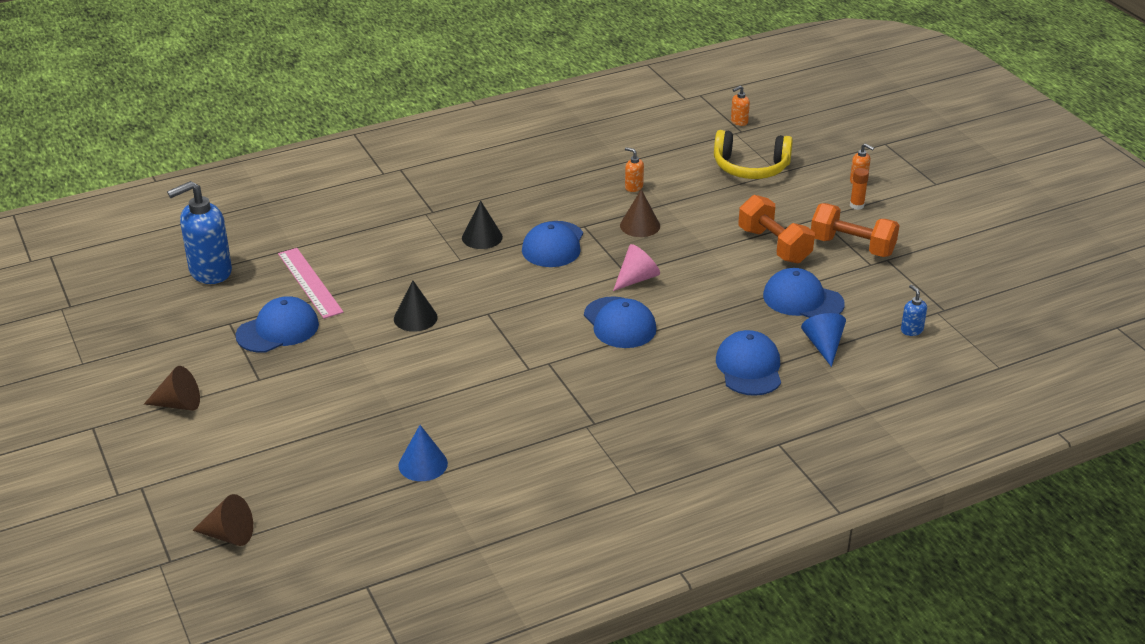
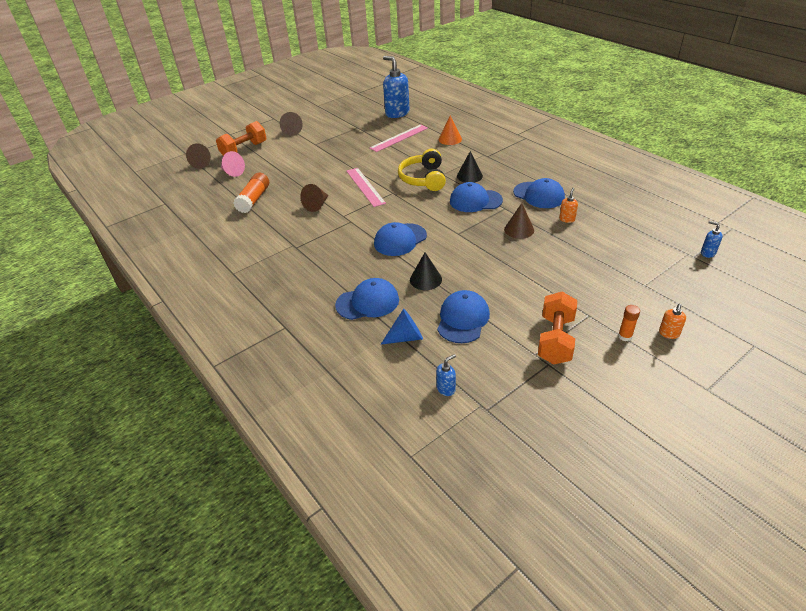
camera: 80 degrees right, 5 degrees up
blue cap [236,296,319,353] -> blue cap moved to [513,178,565,208]
black cone [394,280,438,332] -> black cone moved to [410,253,442,290]
blue cone [398,425,448,481] -> orange glue stick [234,173,269,213]
pink cone [613,244,660,291] -> pink cone moved to [221,151,245,177]
yellow headphones [714,130,793,179] -> yellow headphones moved to [398,149,446,191]
orange soap dispenser [731,86,750,126] -> blue soap dispenser [701,221,723,258]
orange dumbbell [738,195,815,264] -> orange dumbbell moved to [216,121,266,156]
none -> brown cone [300,184,328,212]
none -> pink ruler [346,168,386,207]
none -> orange cone [439,116,462,145]

